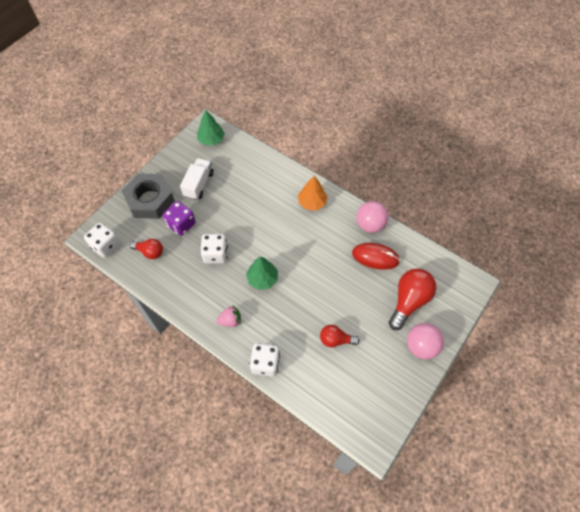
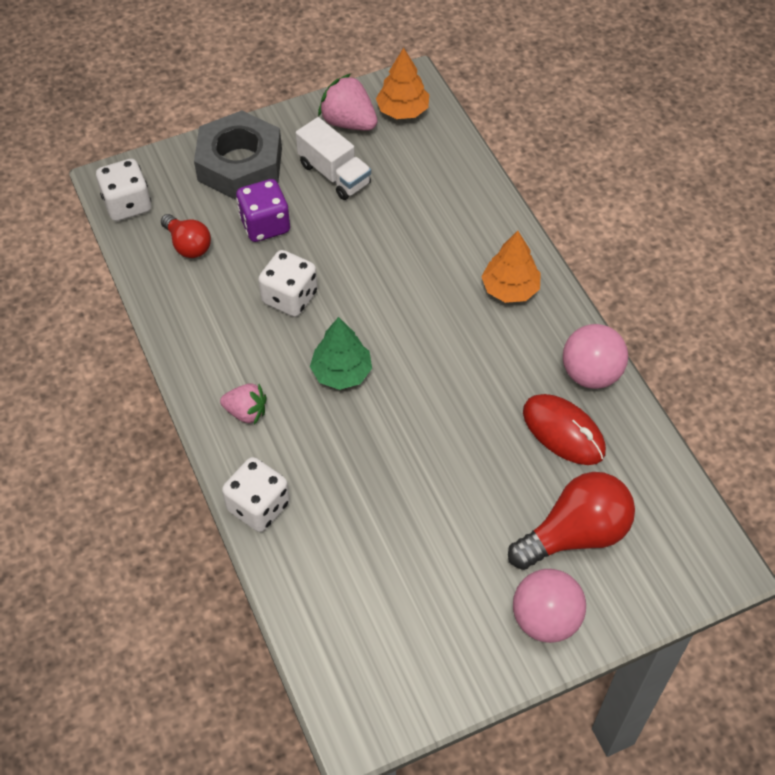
camera: 30 degrees right, 5 degrees down
white truck [180,158,213,200] -> white truck turned 90 degrees clockwise [296,117,371,200]
green tree [197,110,225,145] -> orange tree [376,48,429,119]
red light bulb [320,325,359,347] -> none
none -> pink strawberry [318,74,378,131]

